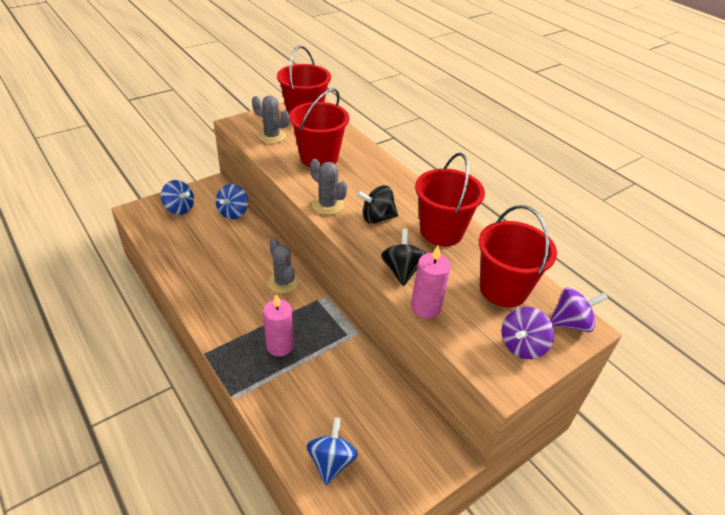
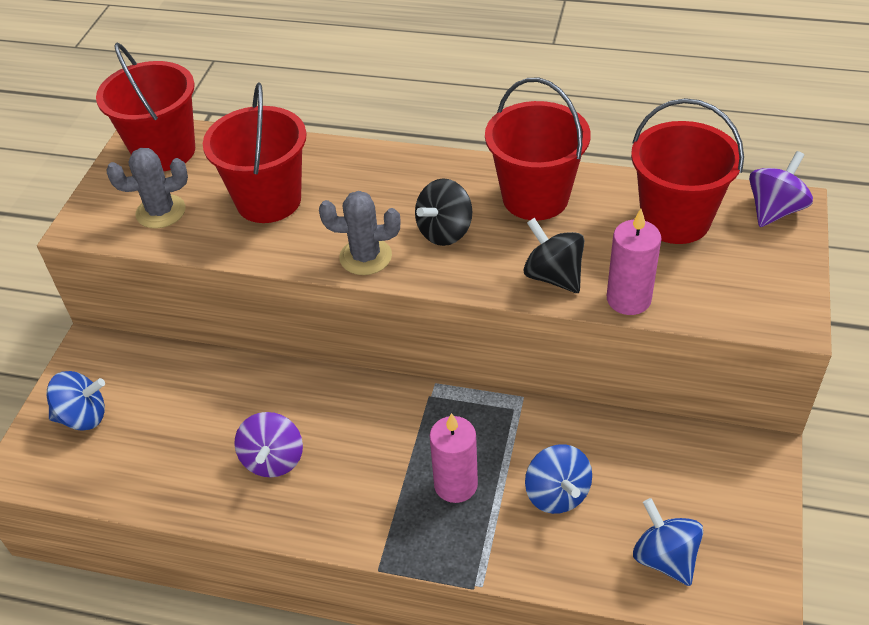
camera: 35 degrees left, 5 degrees up
blue spinning top [216,184,248,219] -> blue spinning top moved to [525,445,592,514]
grey cactus [268,238,299,293] -> none
purple spinning top [502,307,554,359] -> purple spinning top moved to [234,412,303,477]

